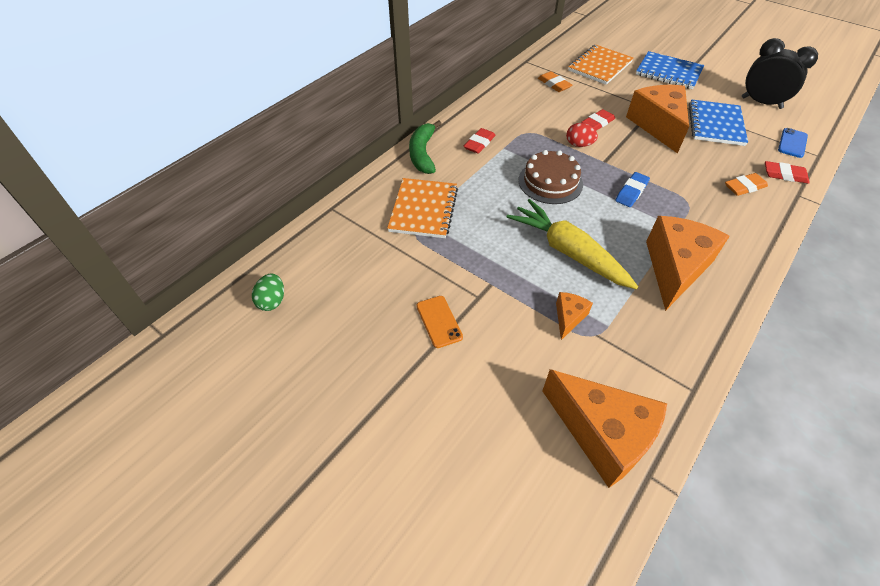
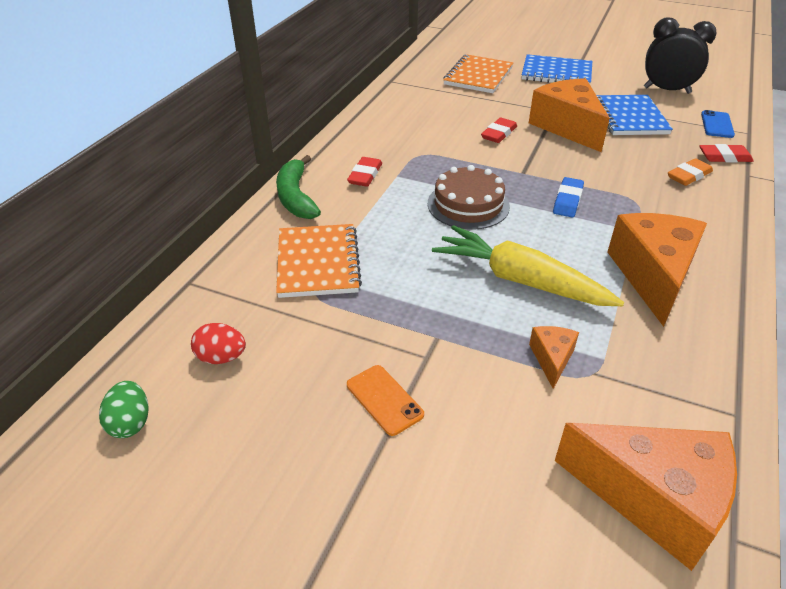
camera: 15 degrees left, 10 degrees down
orange eraser [538,71,572,92] -> none
red egg [566,123,598,147] -> red egg moved to [191,323,246,364]

